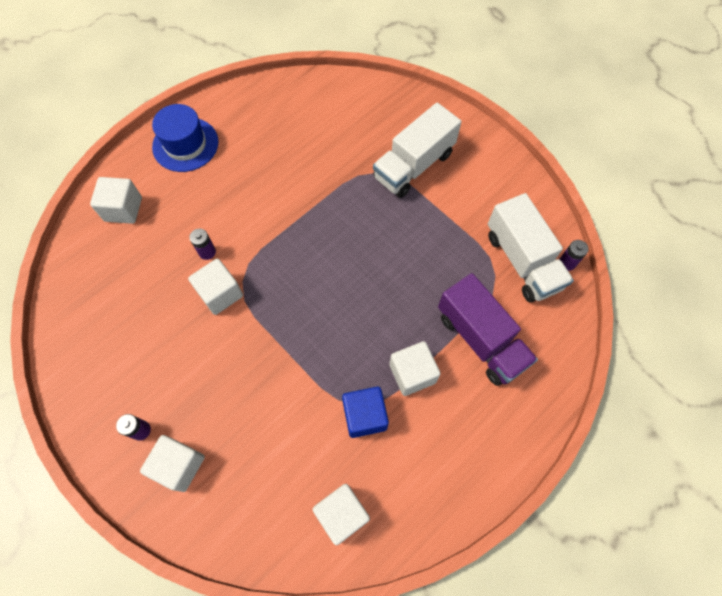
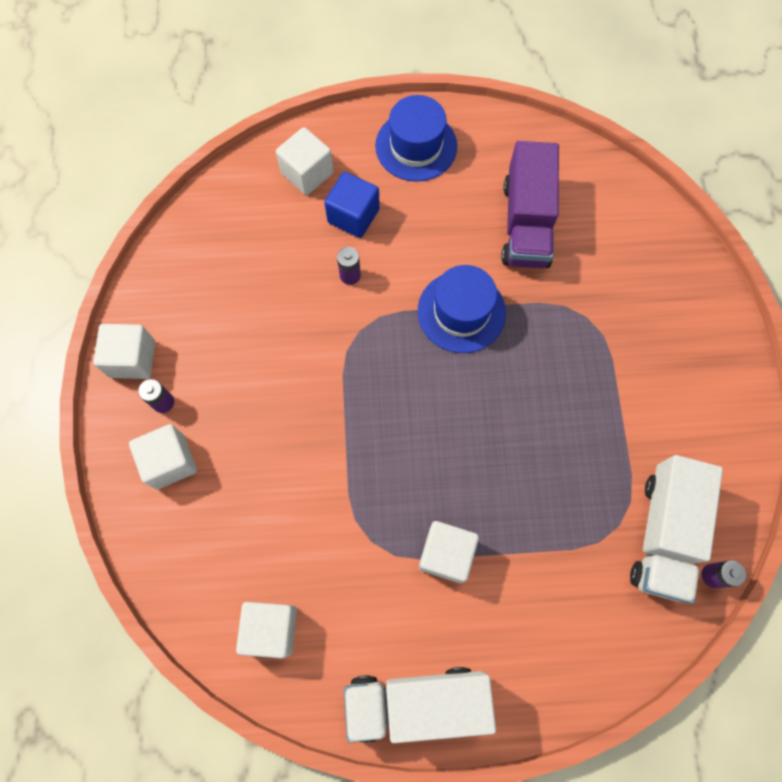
camera: 40 degrees right, 5 degrees up
white cube [188,259,243,315] -> white cube moved to [93,324,155,379]
blue cube [342,387,389,438] -> blue cube moved to [324,172,380,238]
white truck [373,103,461,198] -> white truck moved to [344,667,496,743]
purple truck [438,273,538,386] -> purple truck moved to [501,141,559,268]
none -> blue hat [418,265,506,353]

